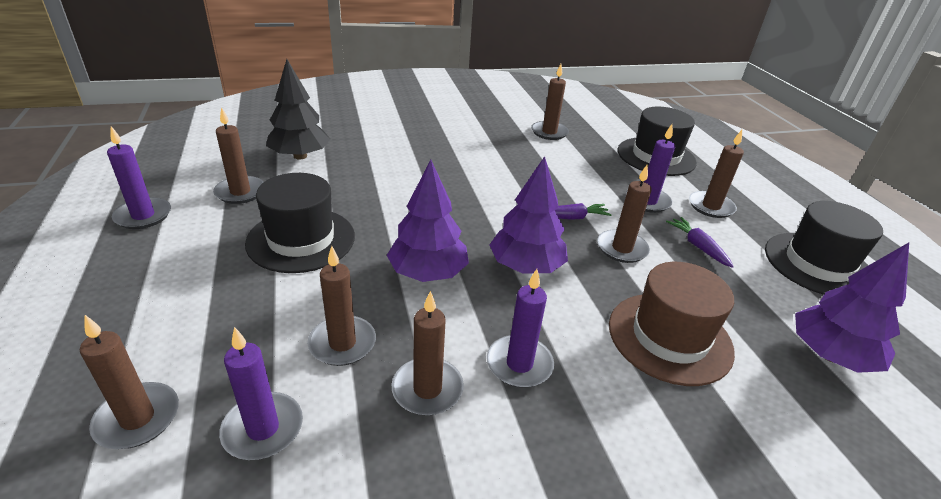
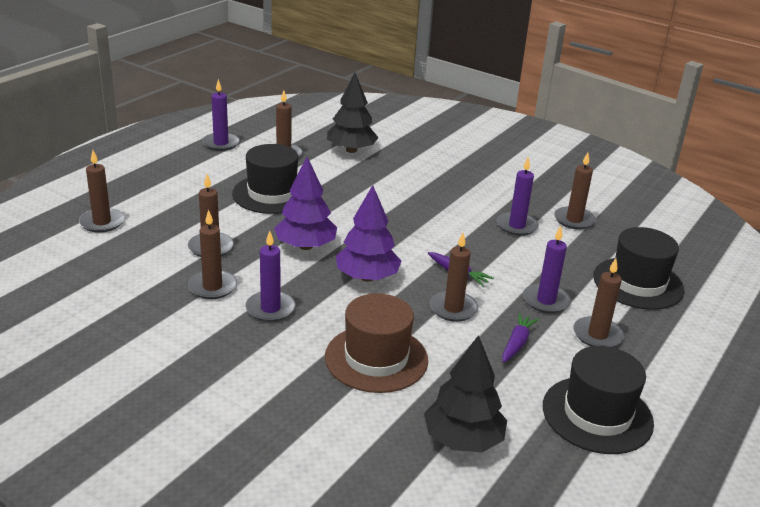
camera: 50 degrees right, 5 degrees down
purple candle [219,327,303,460] -> purple candle moved to [497,157,539,236]
purple tree [795,243,909,373] -> black tree [424,335,507,452]

